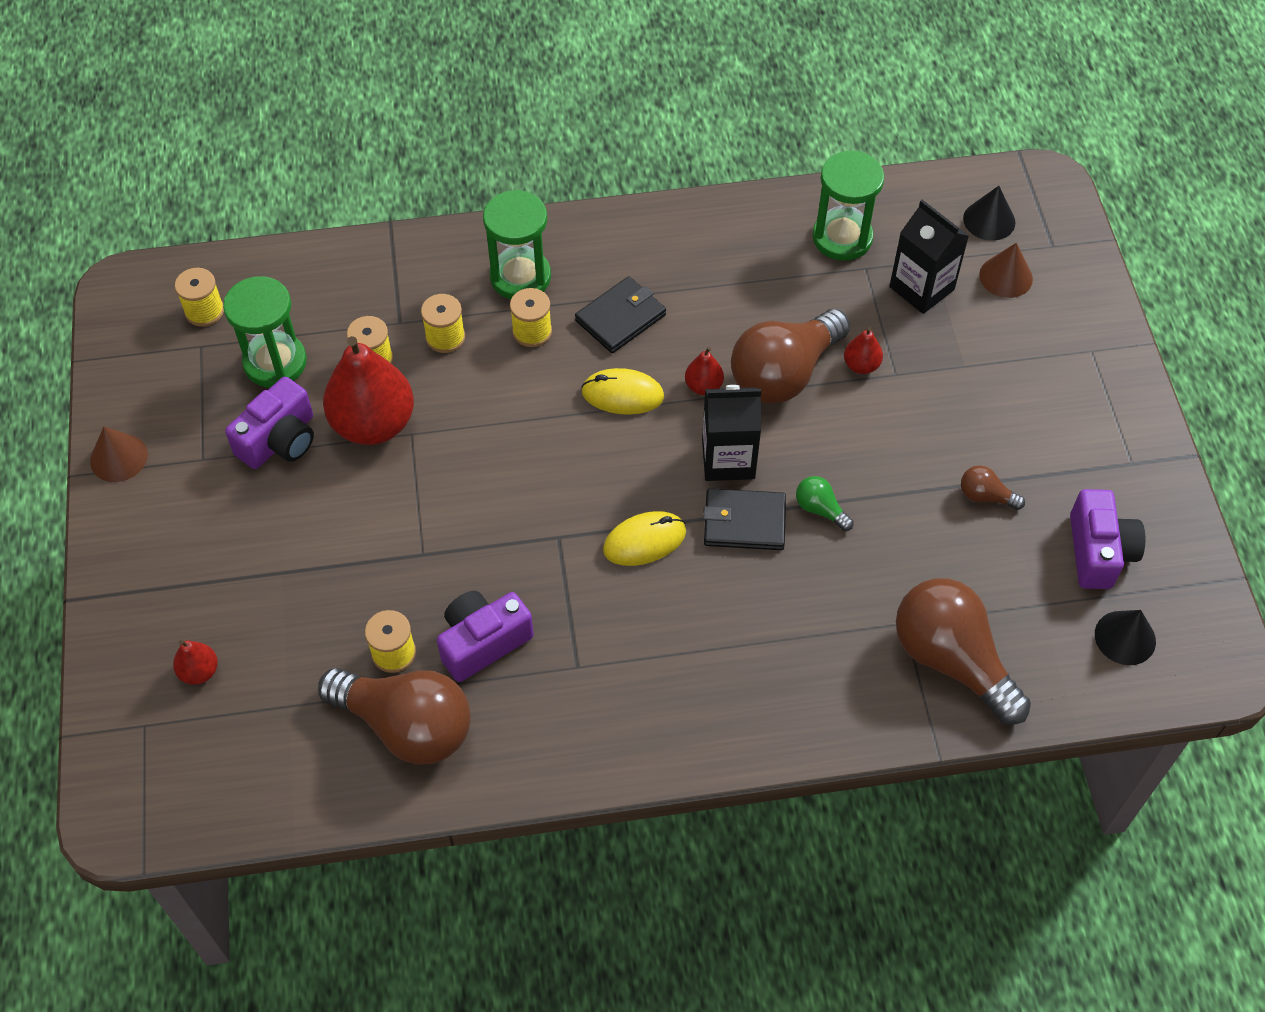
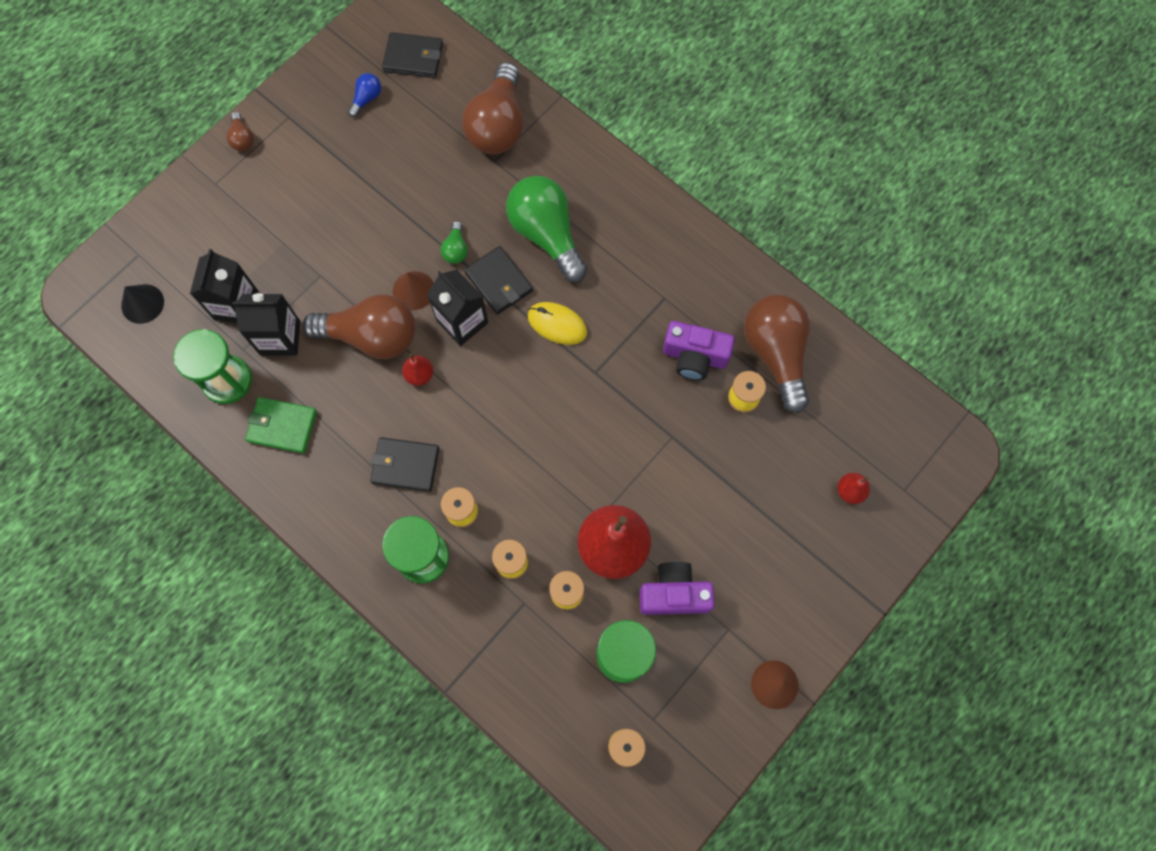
camera: 130 degrees left, 15 degrees up
yellow mouse [581,368,664,415] -> none
red pear [844,327,883,374] -> none
brown light bulb [961,465,1025,510] -> brown light bulb moved to [226,112,254,151]
brown cone [979,243,1033,298] -> brown cone moved to [393,271,434,310]
purple camera [1070,489,1145,589] -> blue light bulb [348,73,381,117]
black cone [1095,610,1156,665] -> black wallet [382,32,443,78]
none -> black carton [232,293,300,356]
none -> green wallet [245,397,317,454]
none -> green light bulb [506,176,587,282]

